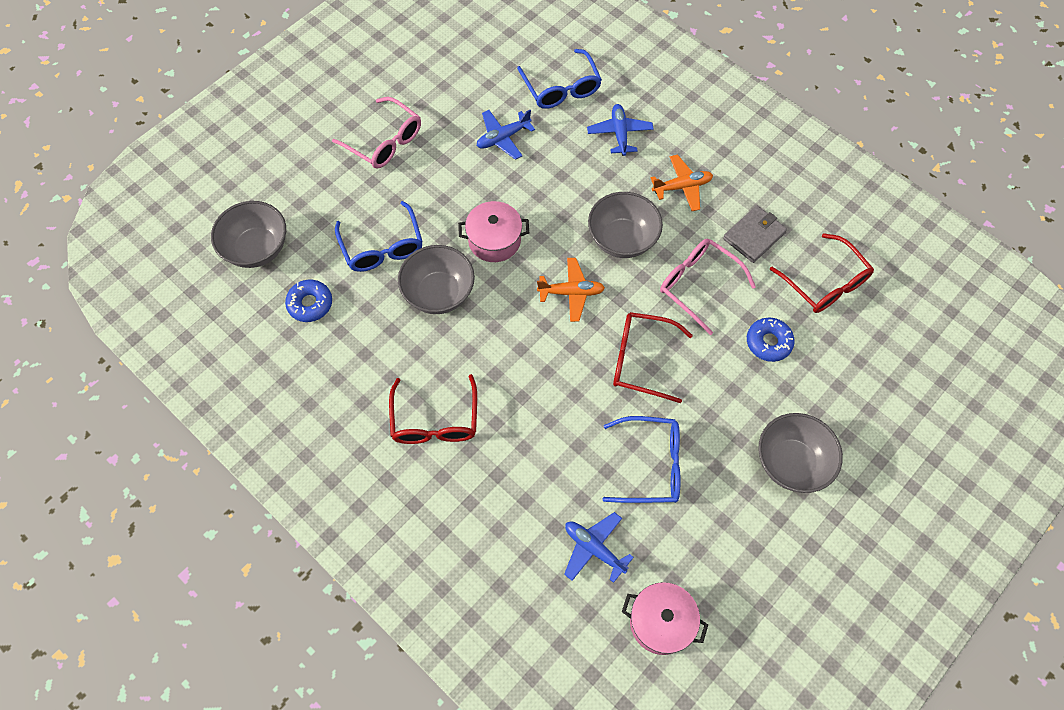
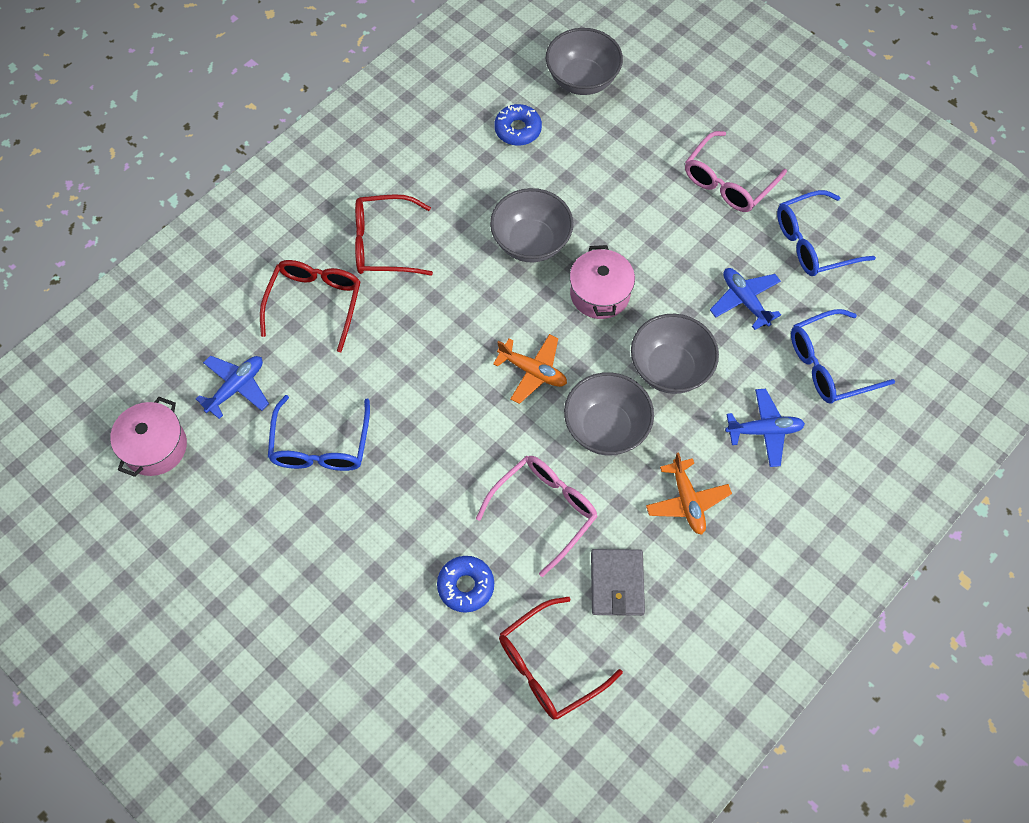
camera: 90 degrees right, 0 degrees up
blue glasses [335,201,423,272] -> blue glasses moved to [777,190,876,276]
orange plane [537,258,605,322] -> orange plane turned 60 degrees counterclockwise [493,334,567,404]
red glasses [613,312,693,403] -> red glasses moved to [260,260,361,352]
grey wallet [723,206,787,263] -> grey wallet turned 45 degrees clockwise [591,549,645,616]
grey bowl [758,413,843,493] -> grey bowl moved to [631,314,719,394]

